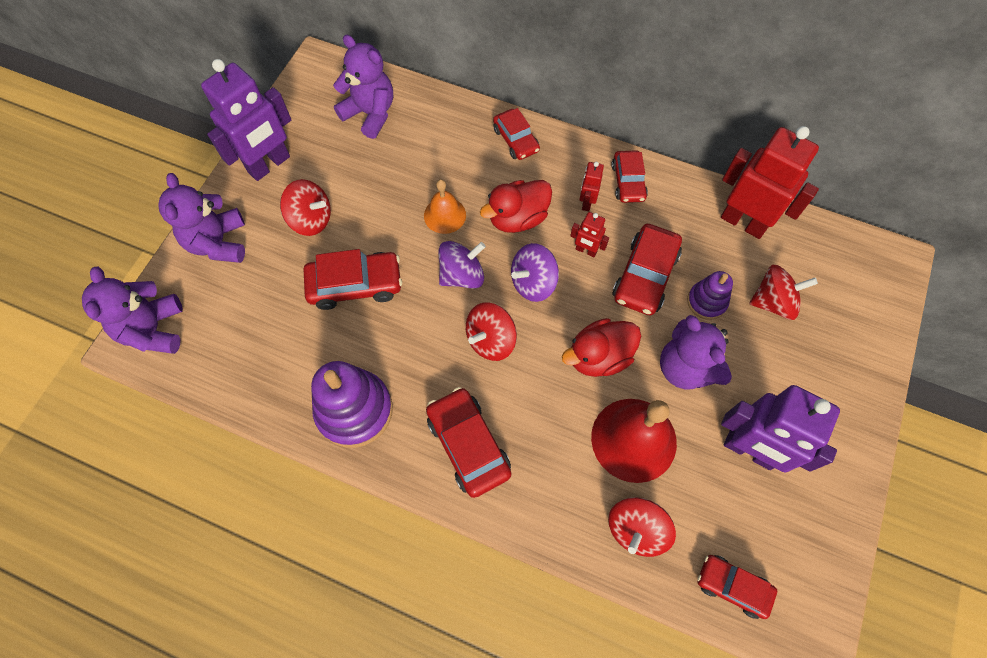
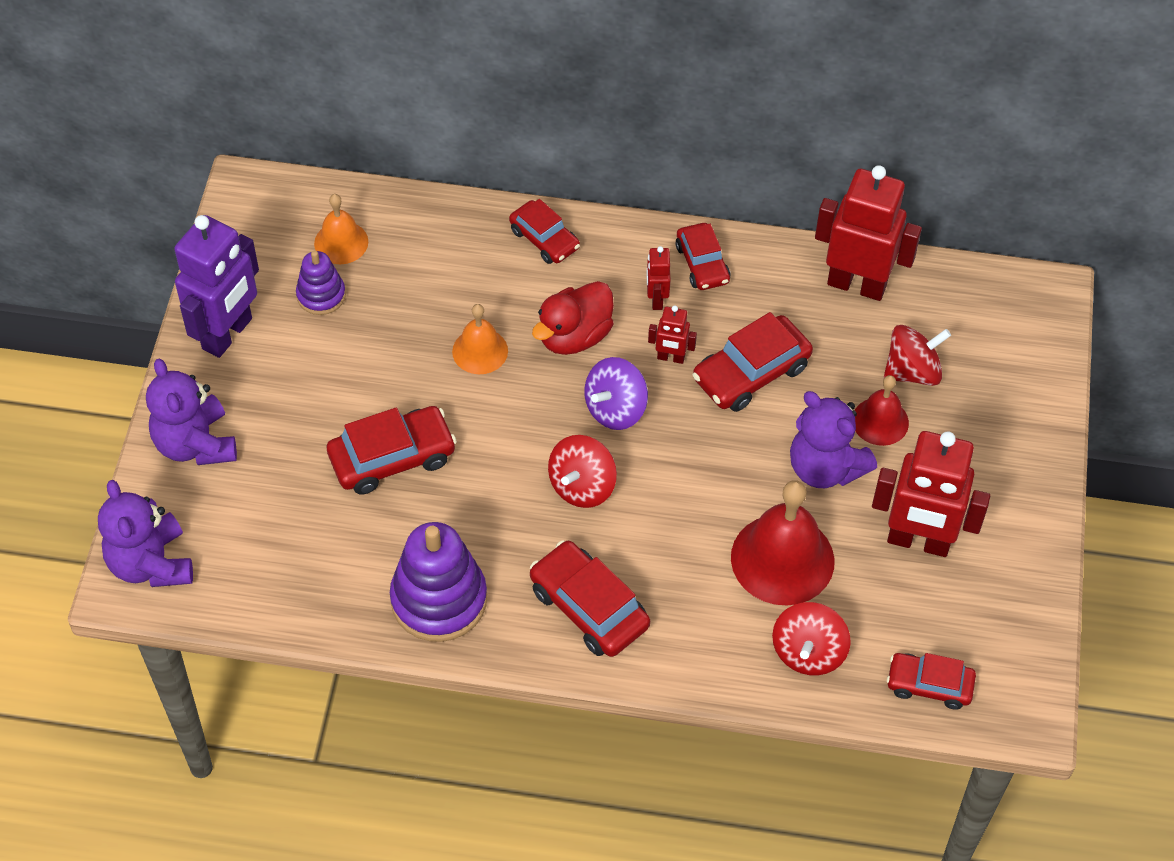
camera: 15 degrees left, 10 degrees down
red spinning top [280,179,331,236] -> none
purple teddy bear [333,35,393,139] -> orange bell [314,194,368,264]
purple spinning top [438,241,486,289] -> none
red duck [562,318,641,377] -> none
red car [613,224,682,315] -> red car turned 45 degrees clockwise [693,312,813,412]
purple stacking toy [687,271,733,320] -> purple stacking toy moved to [296,251,346,315]
purple robot [721,385,840,473] -> red robot [872,431,990,557]
none -> red bell [854,375,909,446]

